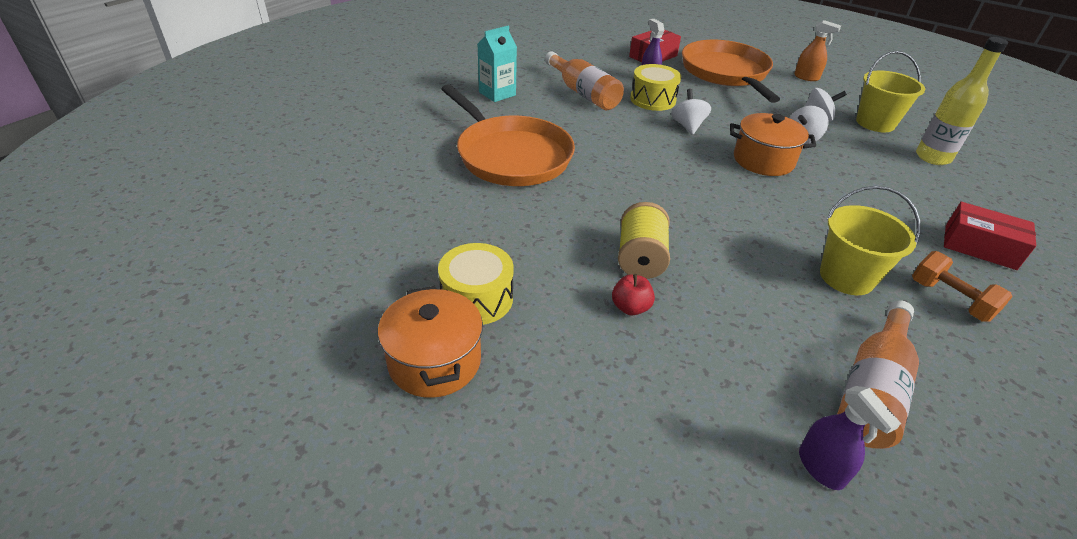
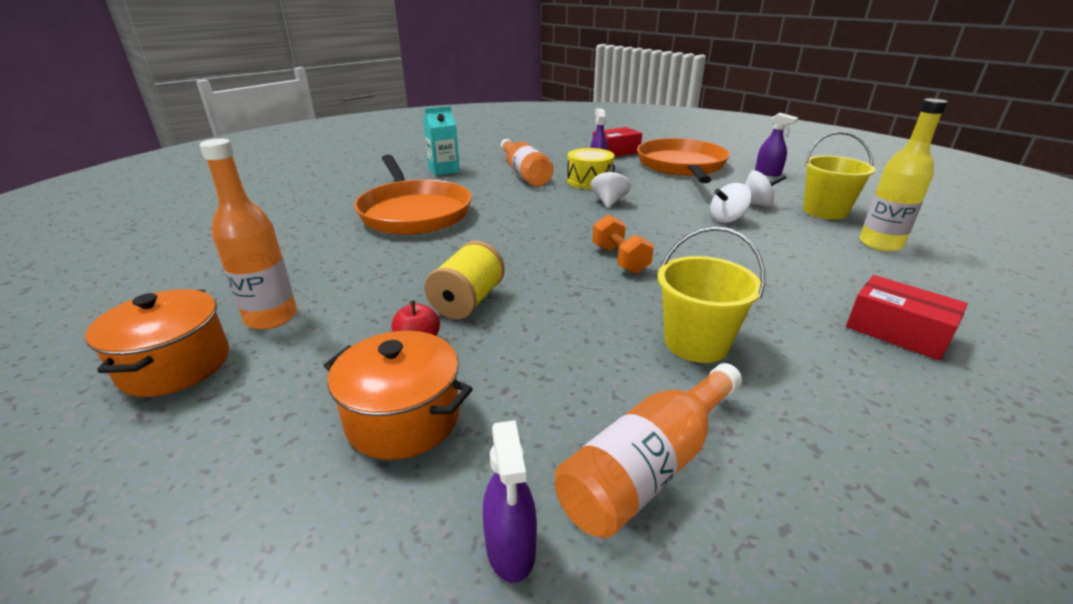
camera: 15 degrees right, 10 degrees down
yellow drum [438,243,514,325] -> orange bottle [200,139,297,329]
orange pot [730,113,816,176] -> orange pot moved to [323,331,473,460]
orange spray bottle [794,20,841,81] -> purple spray bottle [755,113,798,176]
orange dumbbell [912,251,1013,321] -> orange dumbbell moved to [592,215,654,274]

